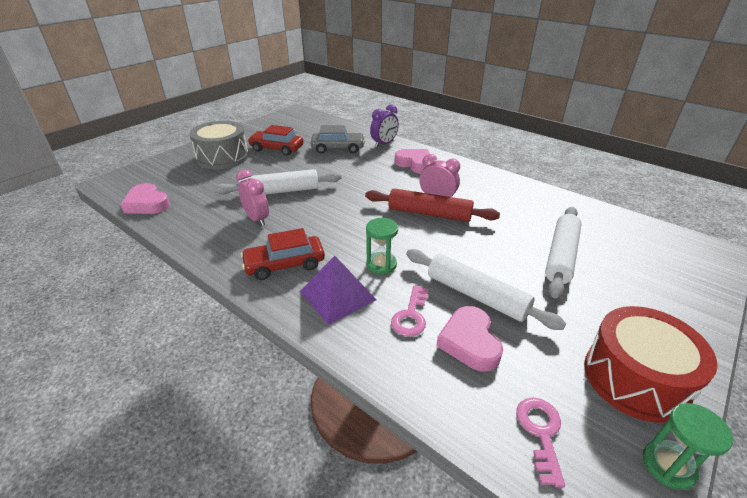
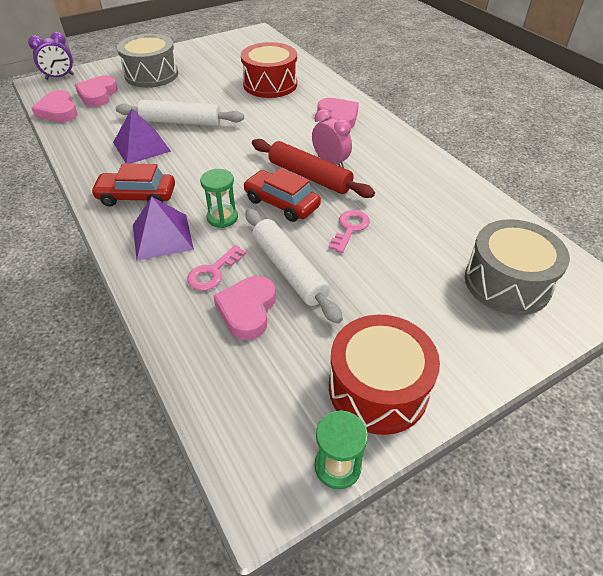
camera: 20 degrees right, 10 degrees up
pink clock [236,170,269,226] -> purple pyramid [113,108,171,164]
red car [248,125,303,156] -> red car moved to [243,168,321,222]
grey car [311,125,365,153] -> red drum [241,42,297,98]
purple clock [370,105,399,147] -> purple clock moved to [28,32,74,80]
pink key [516,398,565,487] -> pink key moved to [329,210,370,253]
white rolling pin [545,207,582,298] -> none
none -> pink heart [75,75,118,107]
none -> grey drum [465,219,570,315]

